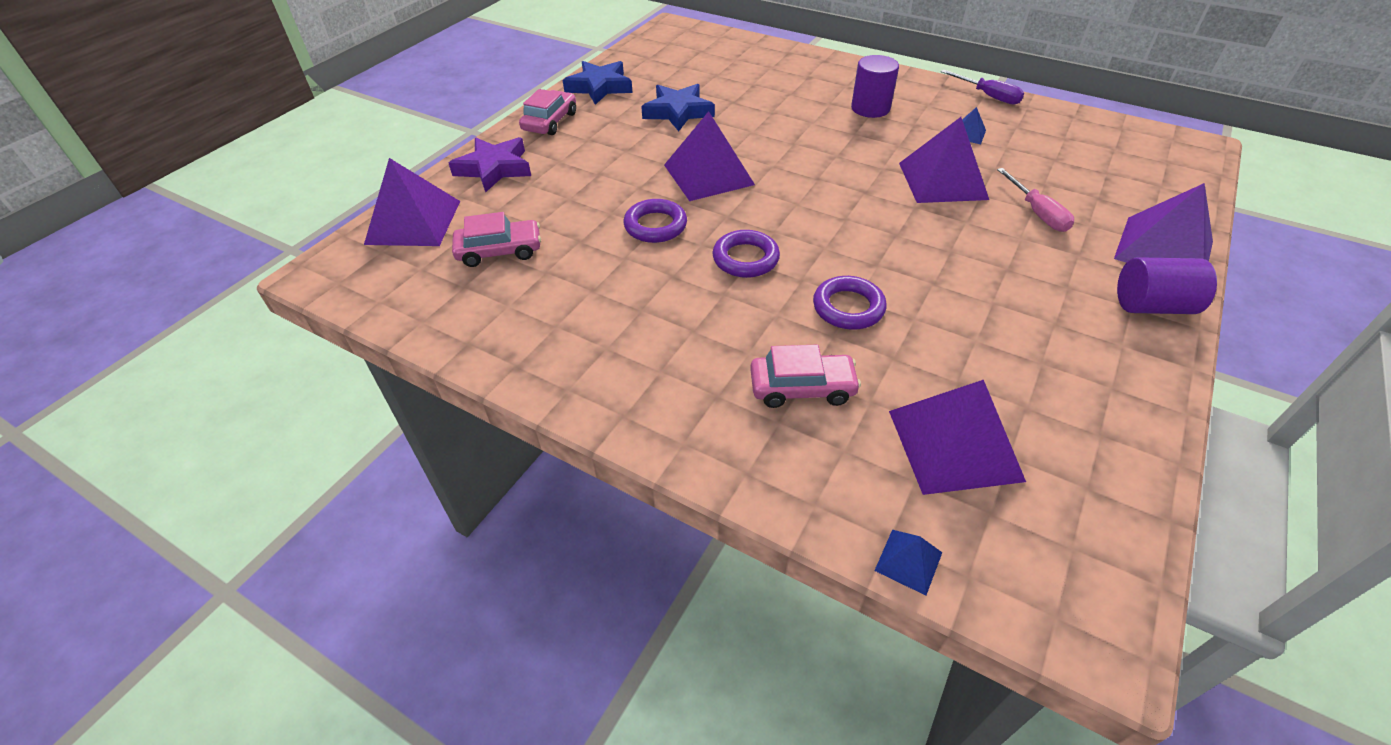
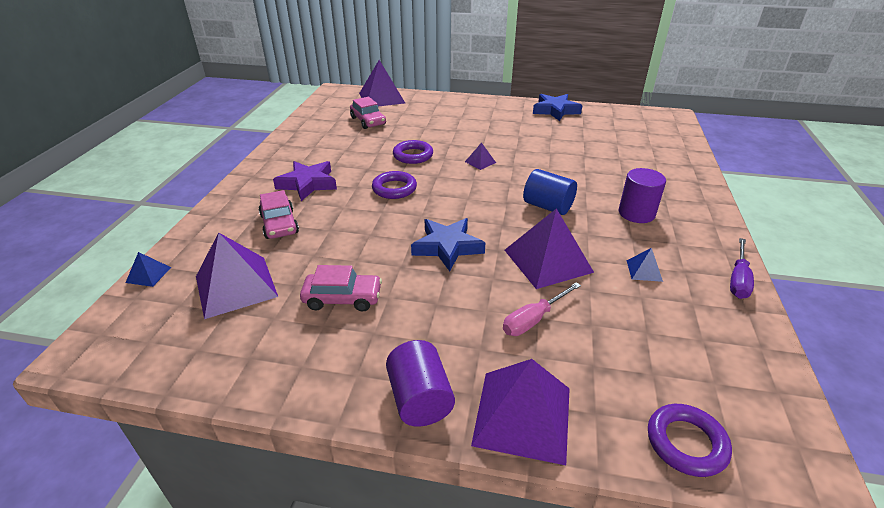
camera: 70 degrees right, 10 degrees down
purple star [449,137,531,193] -> purple star moved to [273,161,337,201]
pink car [519,89,576,135] -> pink car moved to [300,265,382,312]
blue star [641,84,715,131] -> blue star moved to [411,218,485,271]
purple pyramid [664,111,755,201] -> purple pyramid [465,142,496,170], size x0.45
purple ring [813,276,886,330] -> purple ring moved to [648,404,732,477]
none -> blue cylinder [523,169,577,215]

